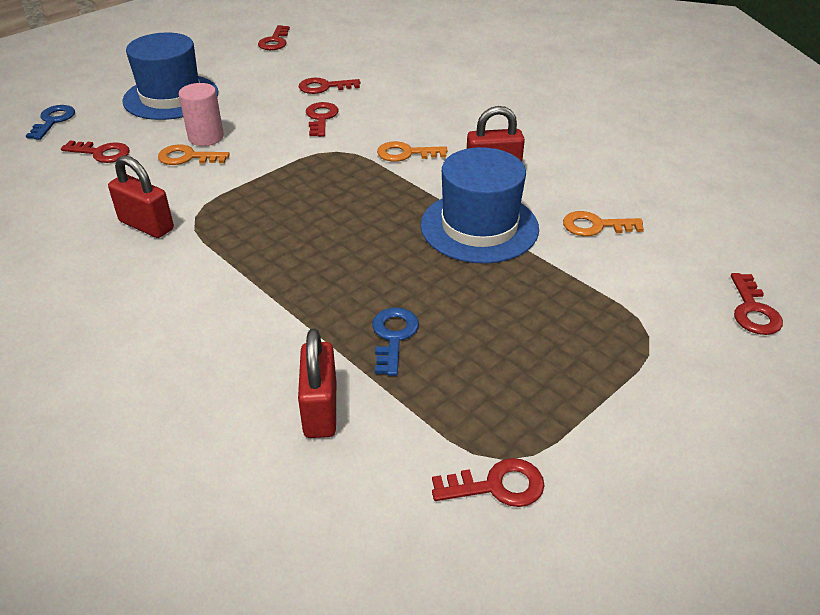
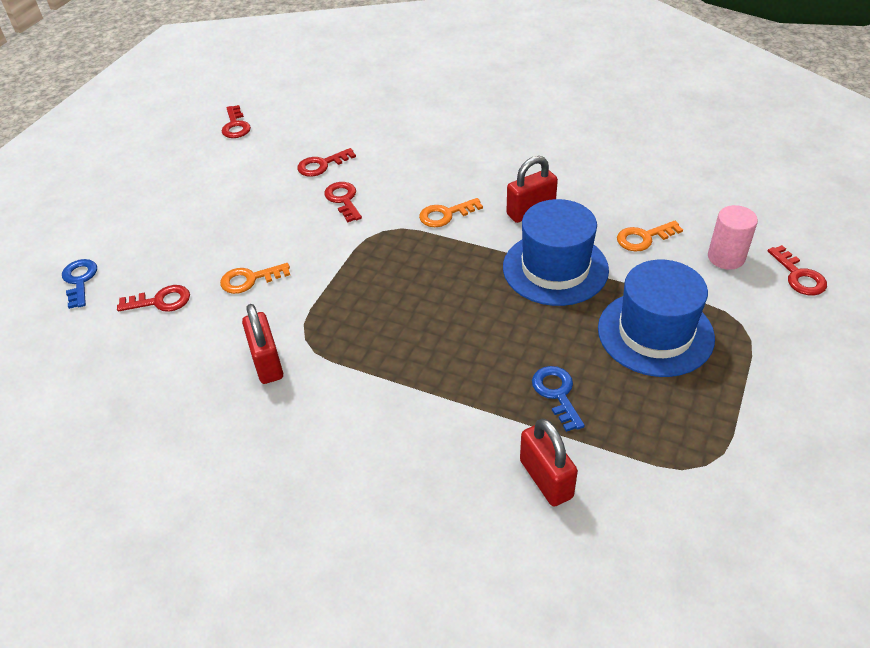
camera: 20 degrees left, 5 degrees up
red padlock [108,155,174,238] -> red padlock turned 60 degrees clockwise [242,304,283,384]
blue hat [122,32,219,120] -> blue hat moved to [598,260,715,377]
pink cylinder [179,83,224,146] -> pink cylinder moved to [708,205,758,270]
red key [432,458,544,507] -> none

